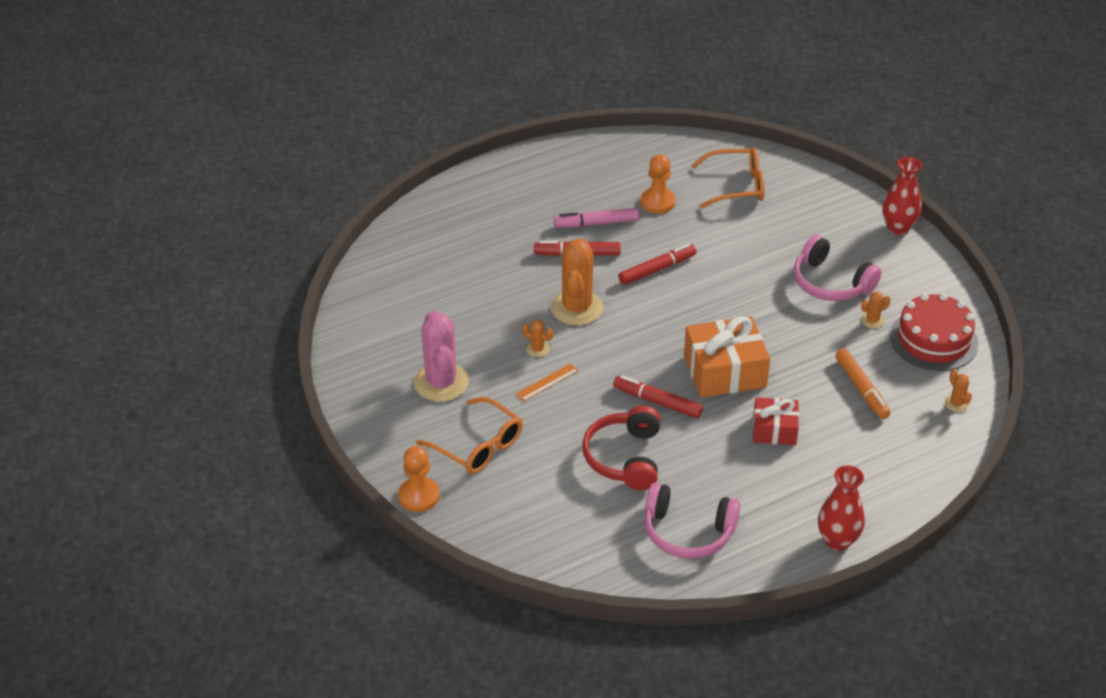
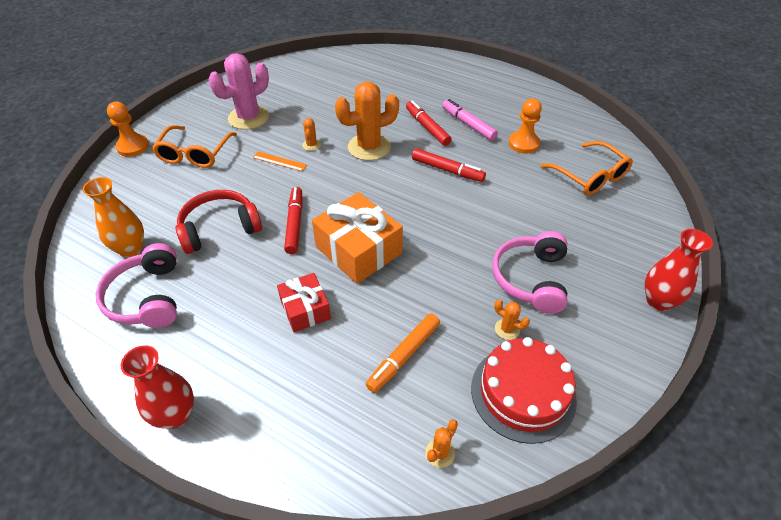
camera: 60 degrees right, 5 degrees up
none -> orange vase [83,177,144,258]

